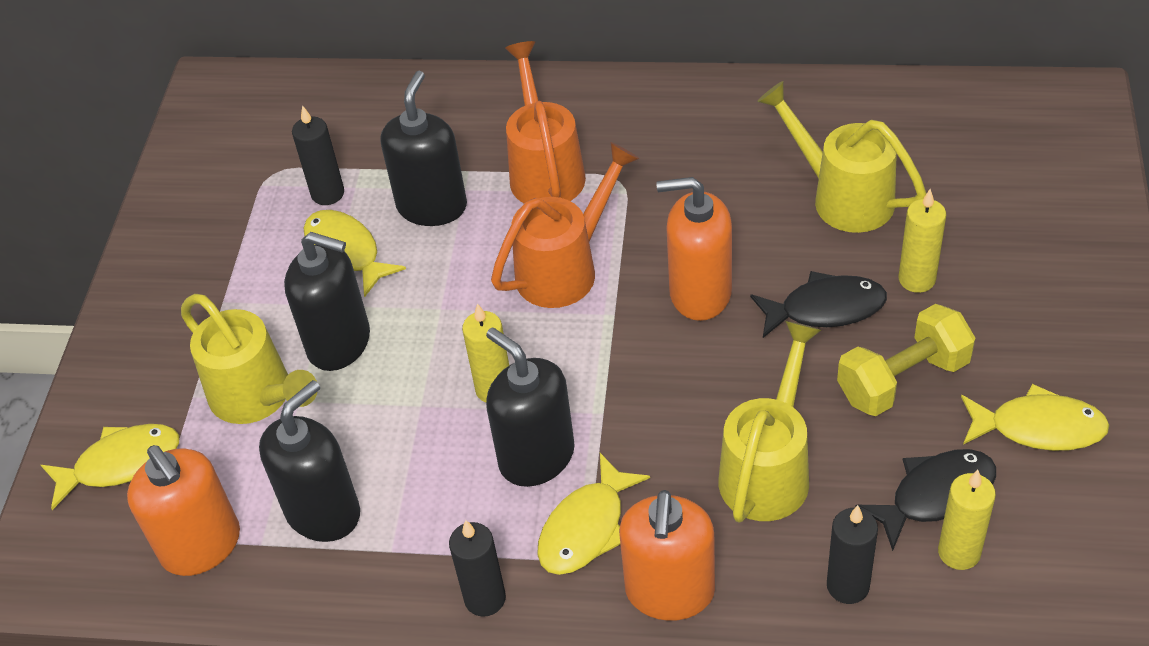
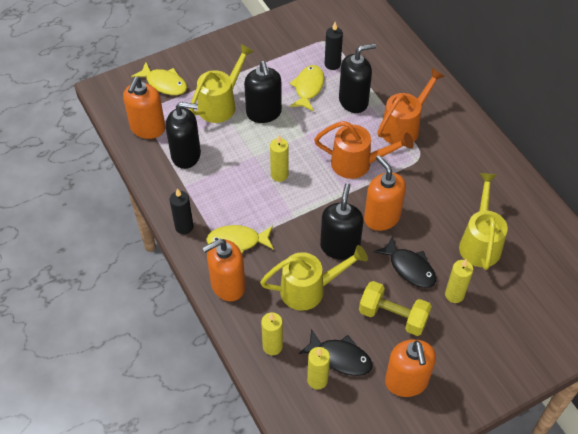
camera: 50 degrees right, 5 degrees up
yellow watering can [181,294,318,424] -> yellow watering can turned 150 degrees counterclockwise [189,44,254,123]
black soap dispenser [486,327,575,487] -> black soap dispenser moved to [320,183,363,260]
black candle [827,505,878,604] -> yellow candle [261,312,283,355]
yellow fish [961,384,1110,451] -> orange soap dispenser [385,339,436,397]

